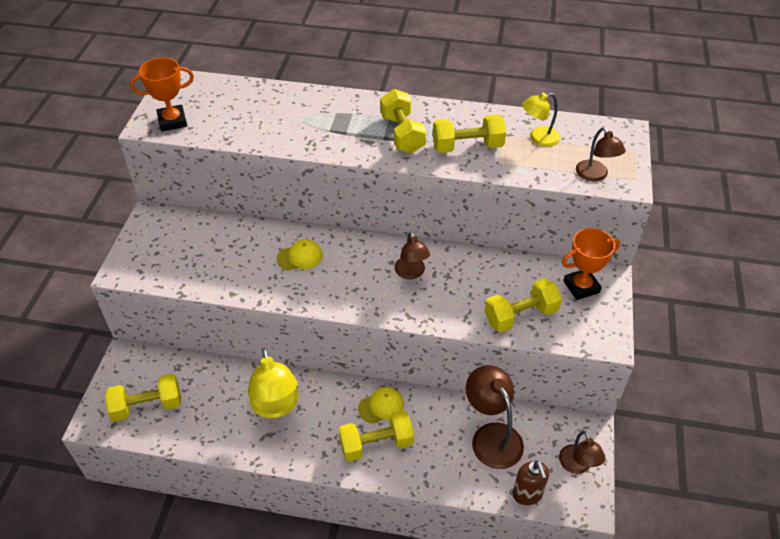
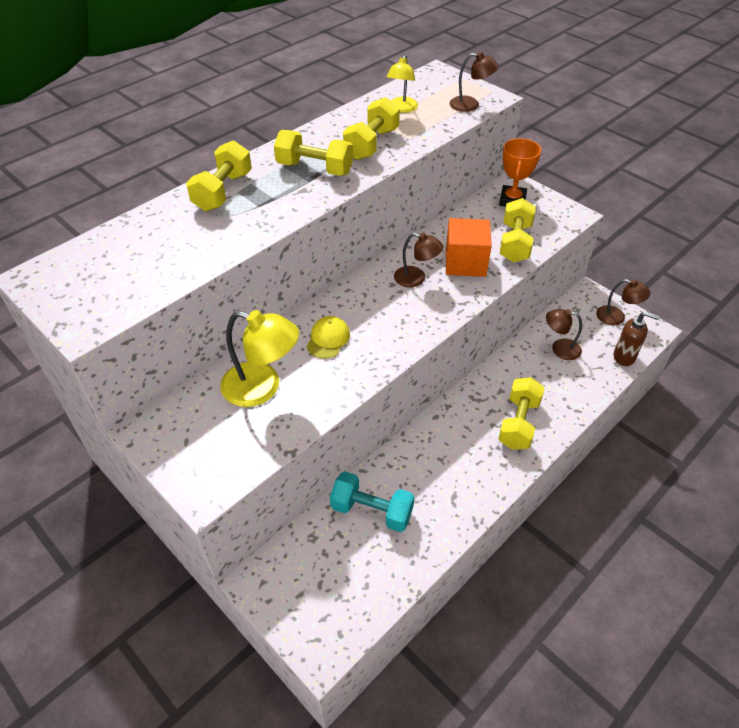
camera: 55 degrees left, 0 degrees up
yellow dumbbell [105,373,181,422] -> yellow dumbbell moved to [186,141,252,211]
orange trophy [130,57,194,131] -> none
yellow lamp [248,348,299,419] -> yellow lamp moved to [220,310,299,407]
yellow cap [358,387,404,424] -> none
brown lamp [466,365,524,469] -> brown lamp [546,309,582,360], size x0.62
none -> turquoise dumbbell [330,471,415,532]
none -> orange cube [446,218,492,277]

